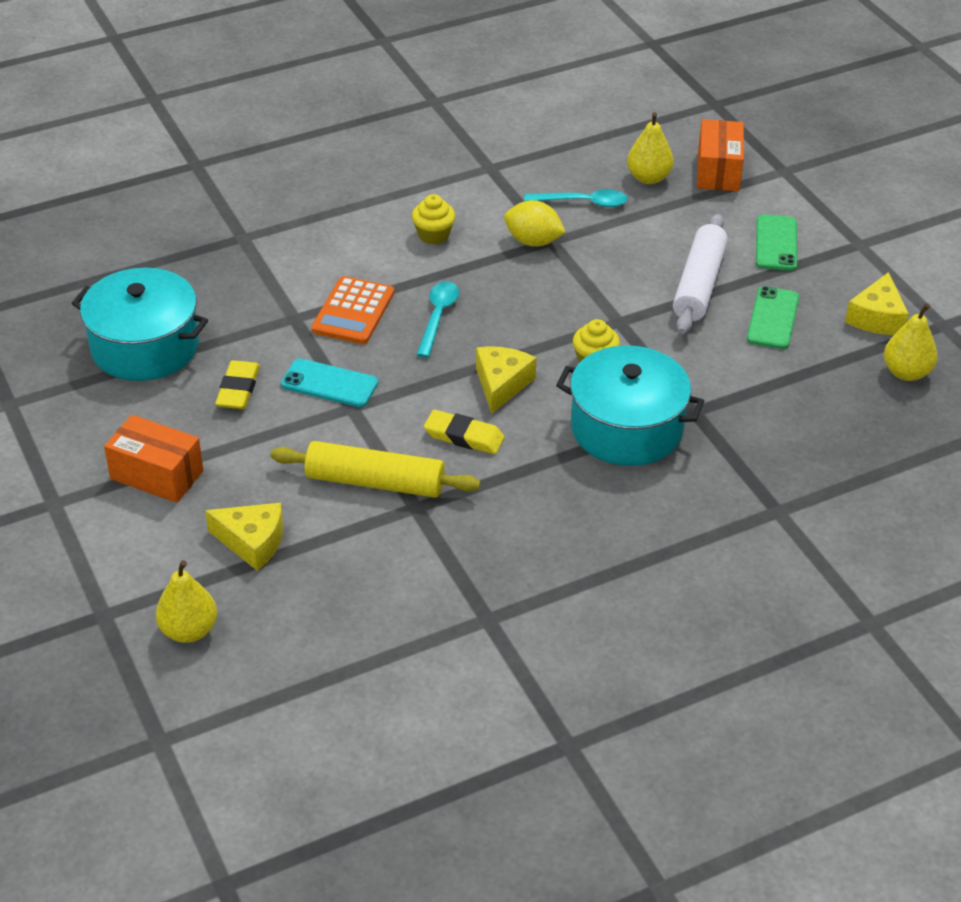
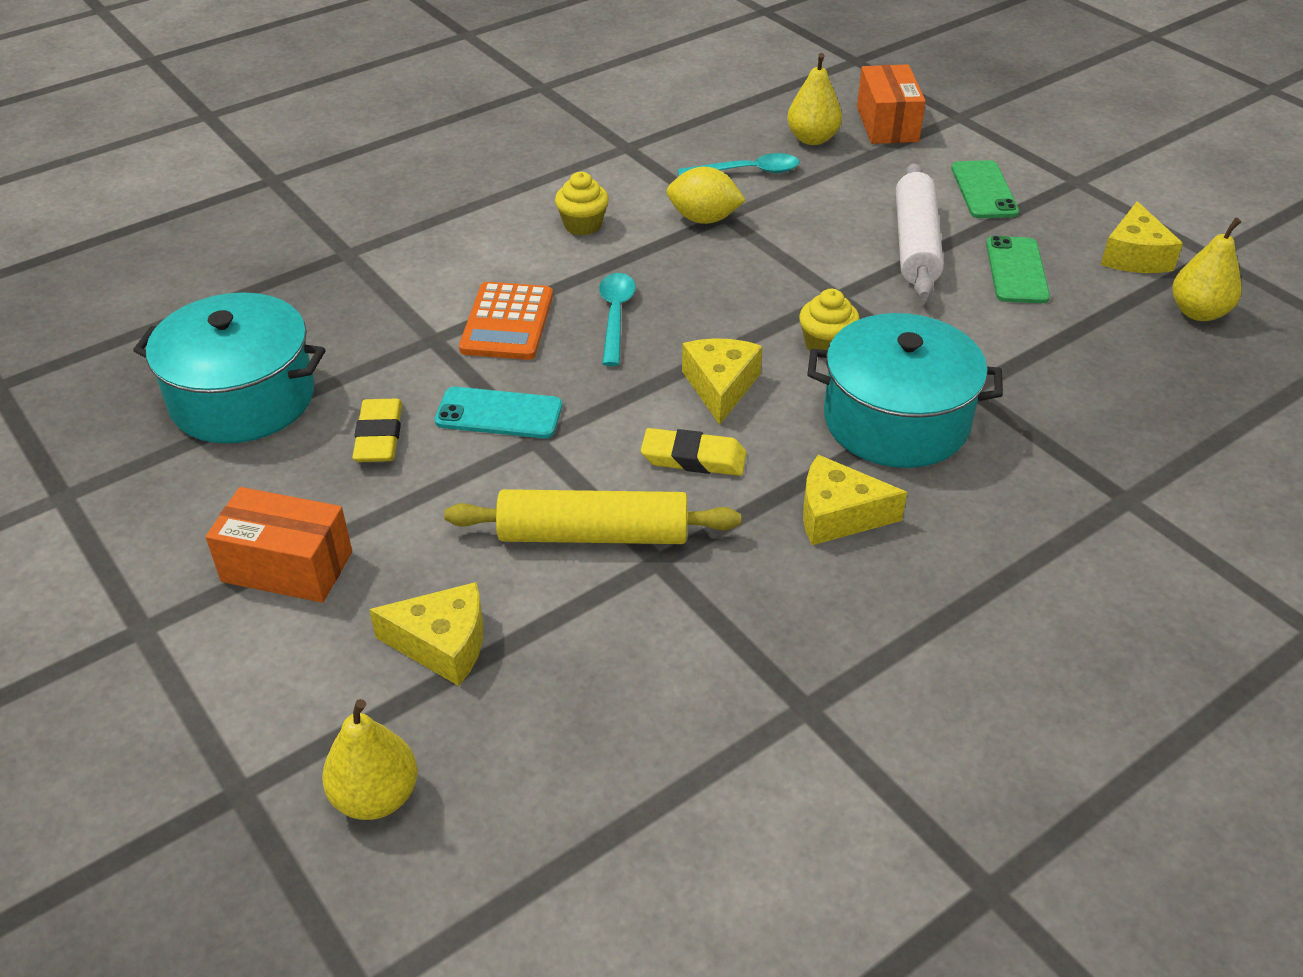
camera: 10 degrees left, 0 degrees up
none -> yellow cheese [803,455,907,545]

